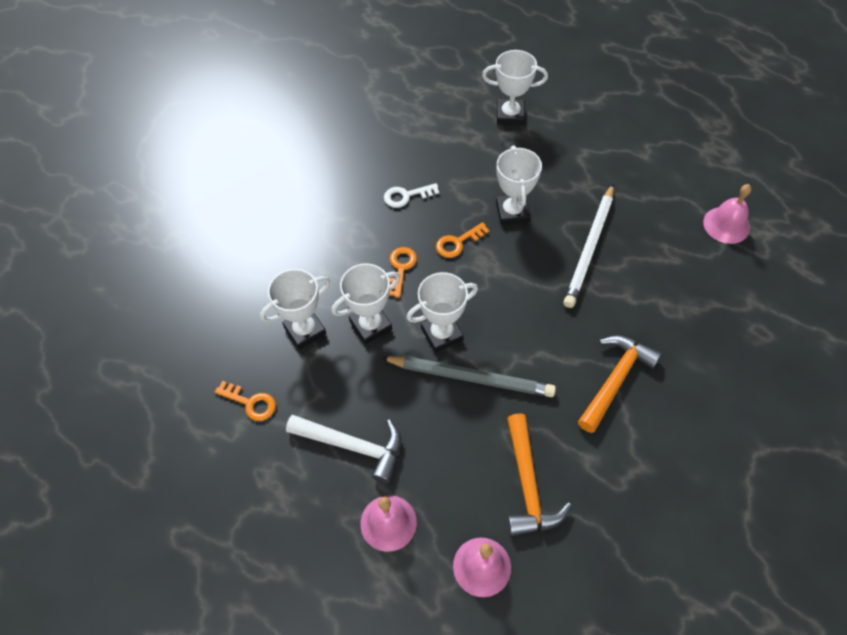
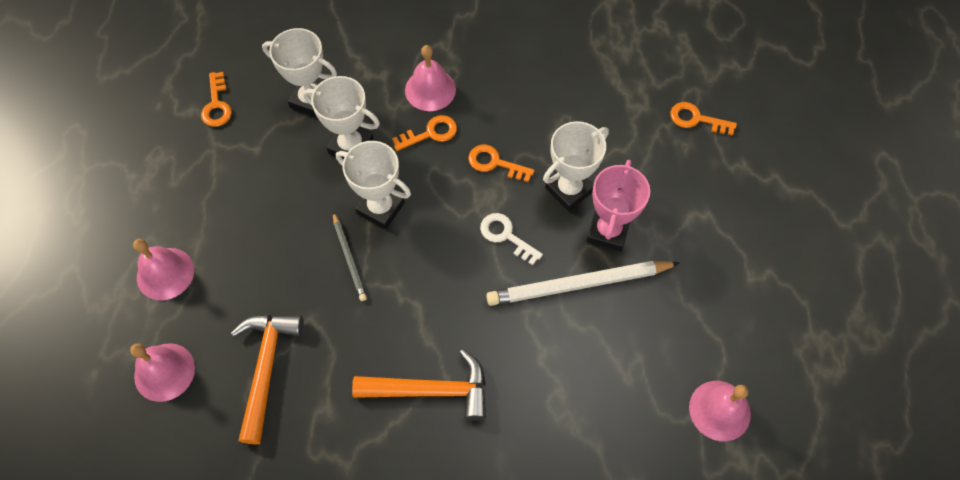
camera: 55 degrees right, 5 degrees up
white hammer [286,415,401,484] -> none
grey pencil [381,356,556,397] -> grey pencil [333,212,367,301], size x0.53
white key [384,183,439,208] -> white key moved to [480,213,543,265]
white trophy [482,50,548,125] -> orange key [670,102,737,136]
orange hammer [507,413,572,536] -> orange hammer turned 135 degrees clockwise [231,314,304,444]
none -> pink bell [405,45,456,111]
none -> pink trophy [587,160,650,251]

